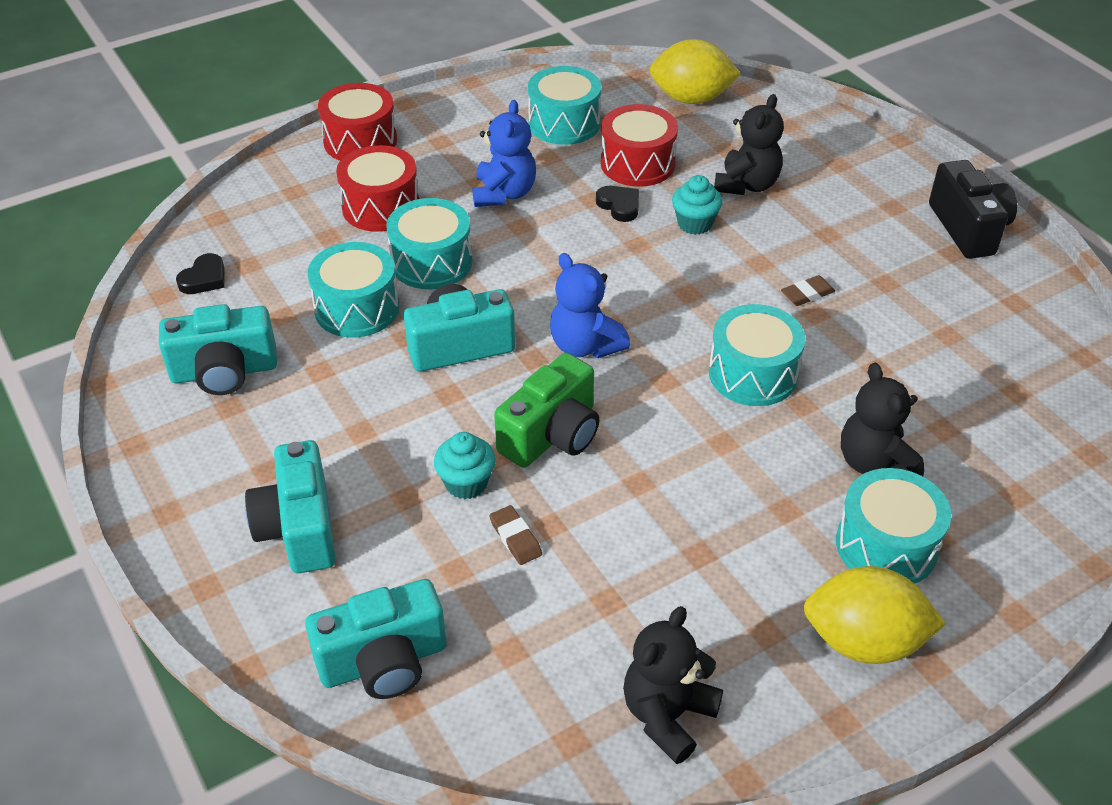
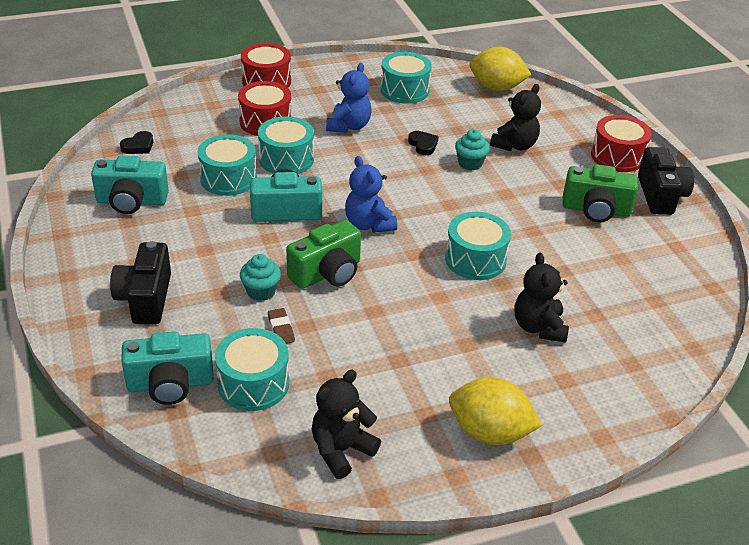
camera: 10 degrees right, 5 degrees down
turquoise camera [245,440,336,573] -> black camera [110,241,171,324]
red drum [601,104,678,187] -> red drum moved to [591,115,652,172]
brown eraser [781,275,835,306] -> none
turquoise drum [836,468,951,584] -> turquoise drum moved to [215,328,289,411]
none -> green camera [562,164,638,222]

